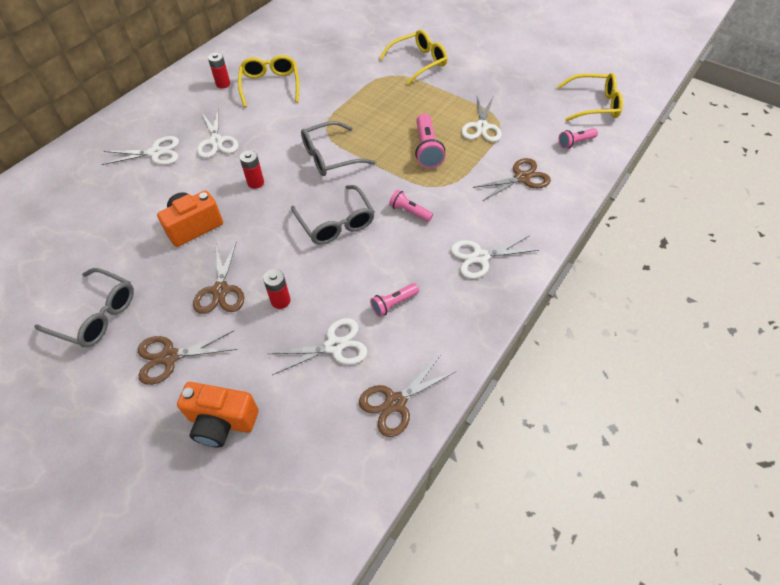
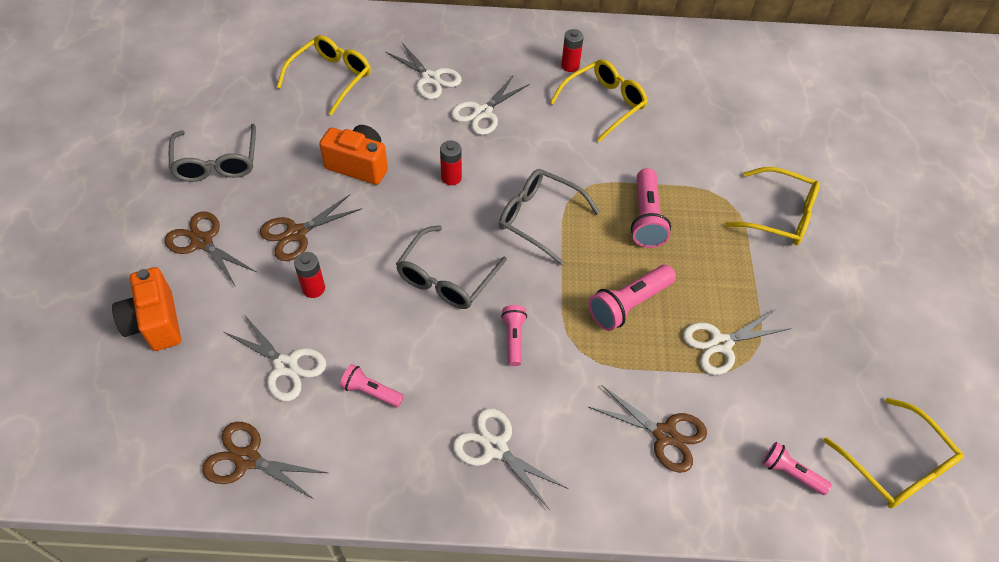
camera: 55 degrees right, 0 degrees up
none -> yellow glasses [277,35,371,116]
none -> pink flashlight [631,168,671,248]

